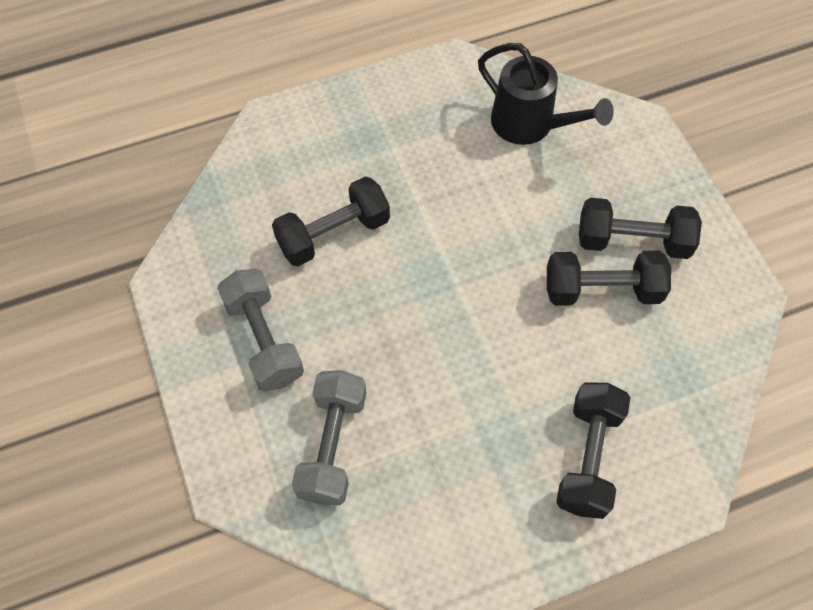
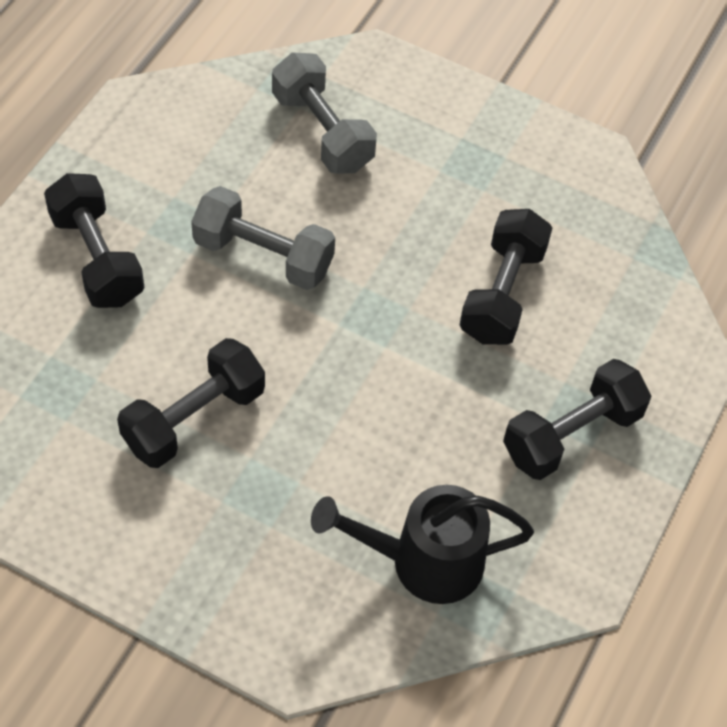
camera: 135 degrees right, 5 degrees down
grey dumbbell [217,269,304,392] -> grey dumbbell moved to [191,186,335,290]
black dumbbell [579,198,702,259] -> black dumbbell moved to [503,359,651,480]

